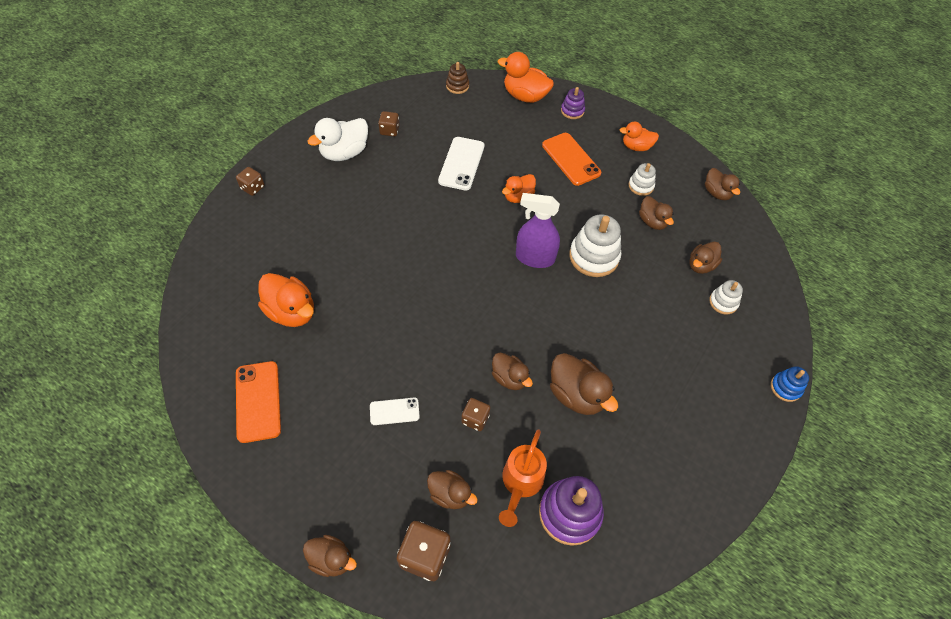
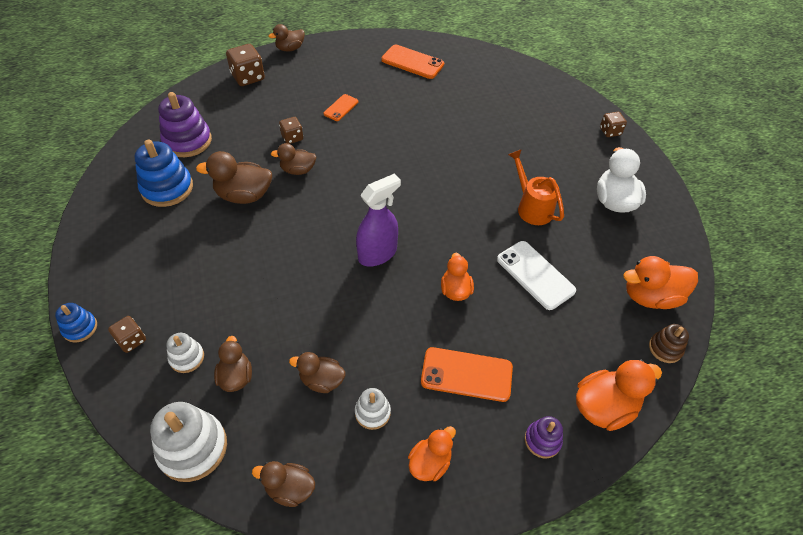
camera: 130 degrees right, 5 degrees down
orange duck [258,273,314,327] -> orange duck moved to [623,256,698,309]
white phone [370,398,420,425] -> orange phone [323,94,359,121]
brown dice [378,111,400,136] -> brown dice moved to [108,316,146,353]
brown duck [427,470,478,509] -> none
orange watering can [499,429,547,527] -> orange watering can moved to [508,149,564,225]
white stacking toy [569,215,621,277] -> white stacking toy moved to [150,402,227,482]
none -> blue stacking toy [135,140,193,207]

